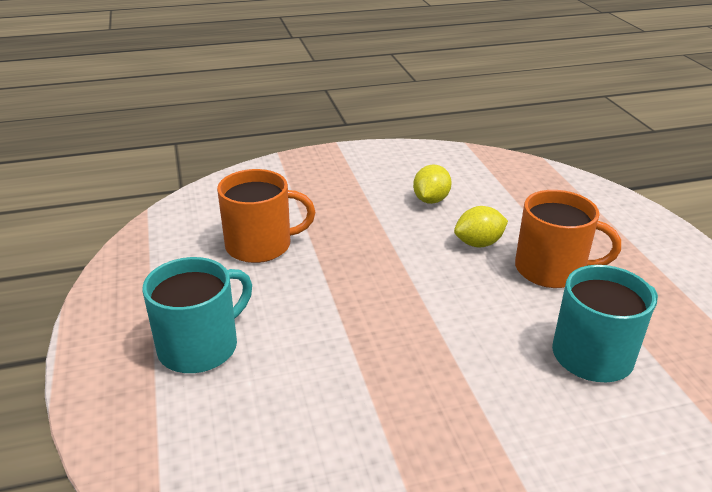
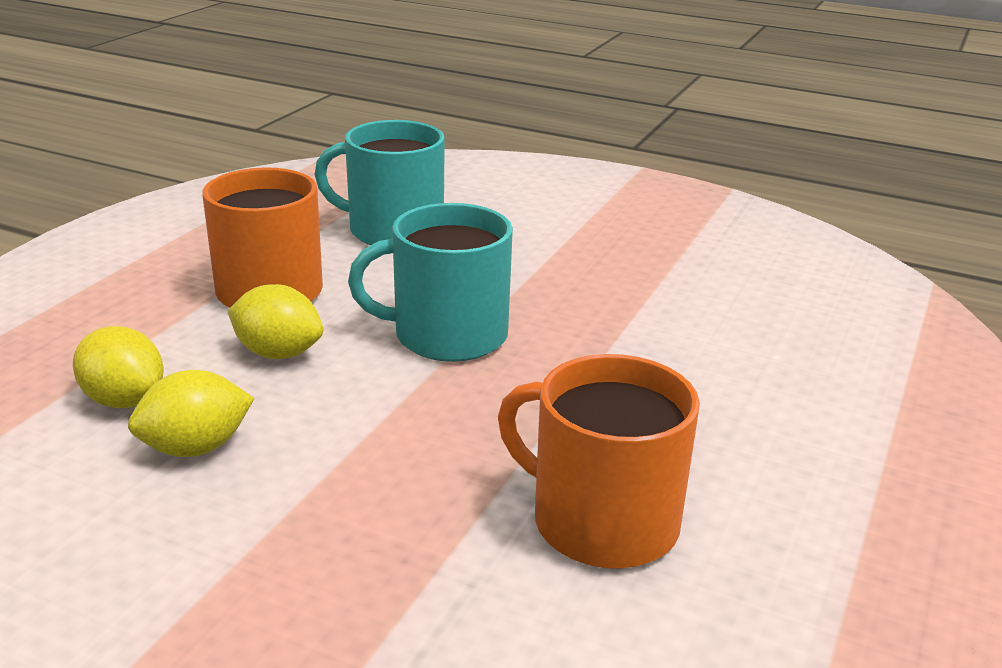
camera: 140 degrees left, 5 degrees down
turquoise mug [142,257,252,373] -> turquoise mug moved to [348,203,513,362]
none -> yellow lemon [73,326,164,408]

